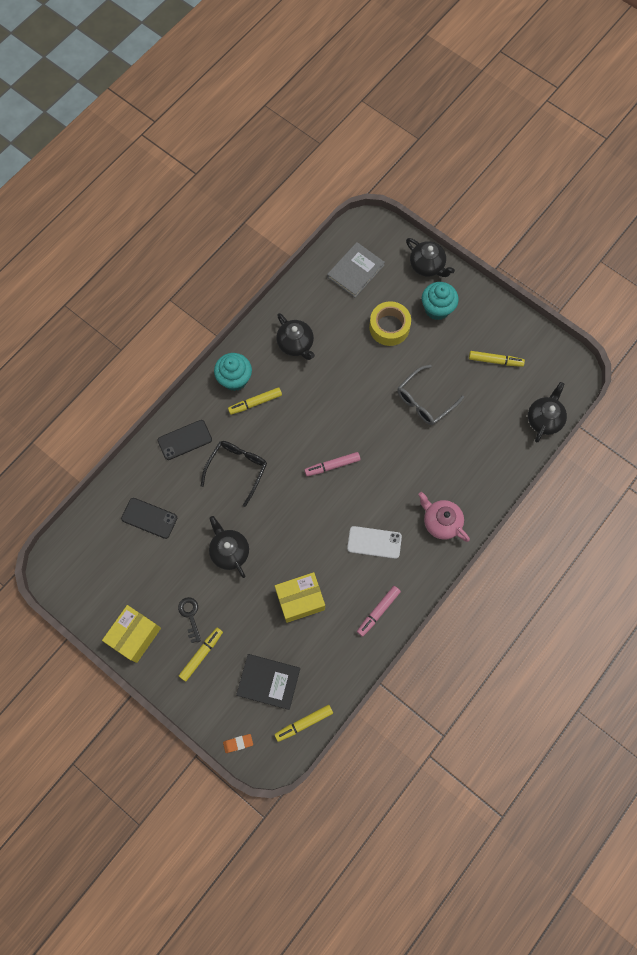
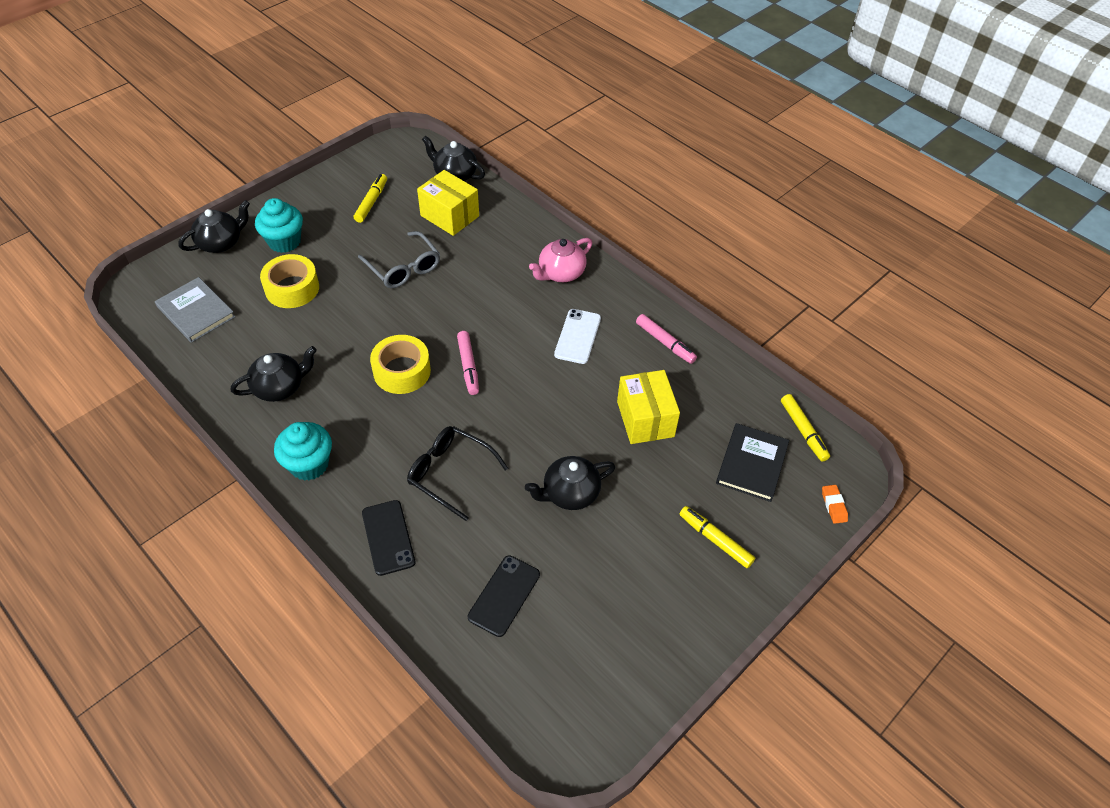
camera: 85 degrees left, 20 degrees down
yellow box [102,605,161,663] -> yellow box moved to [417,170,479,236]
black key [178,597,201,643] -> none
yellow marker [228,387,282,415] -> none
none -> yellow tape [370,335,431,394]

